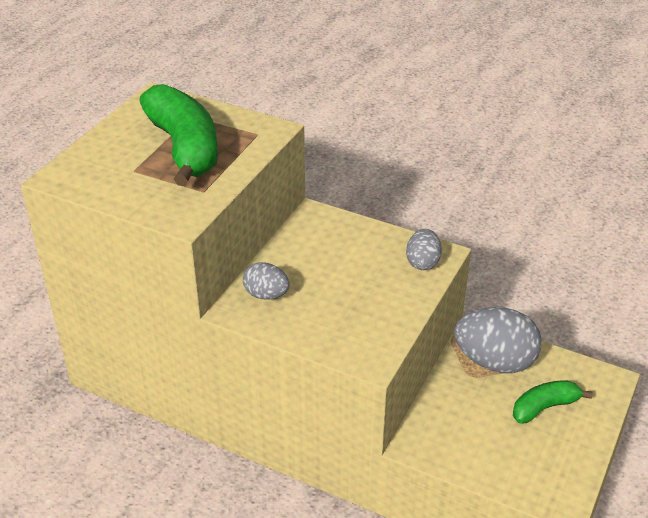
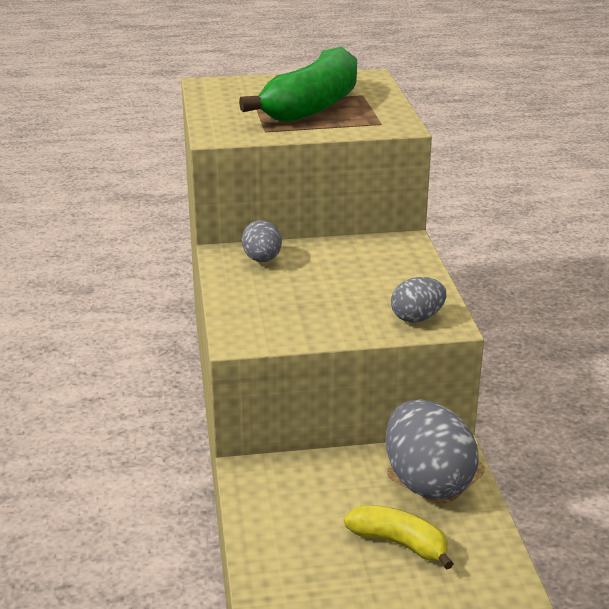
camera: 55 degrees right, 10 degrees down
green banana [513,380,593,424] -> yellow banana [344,505,454,570]

